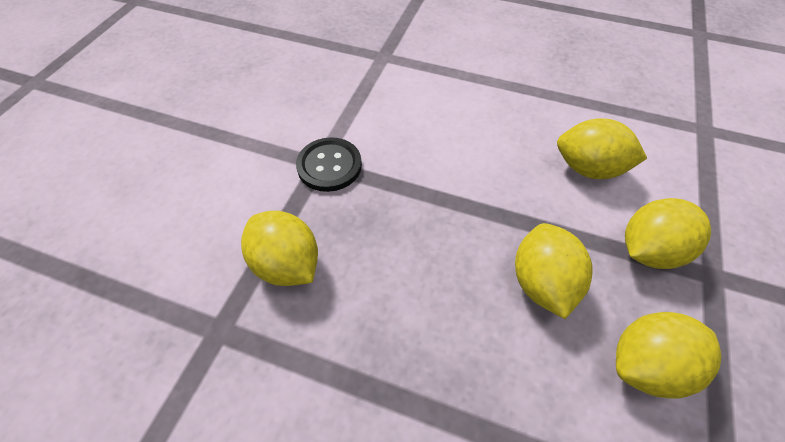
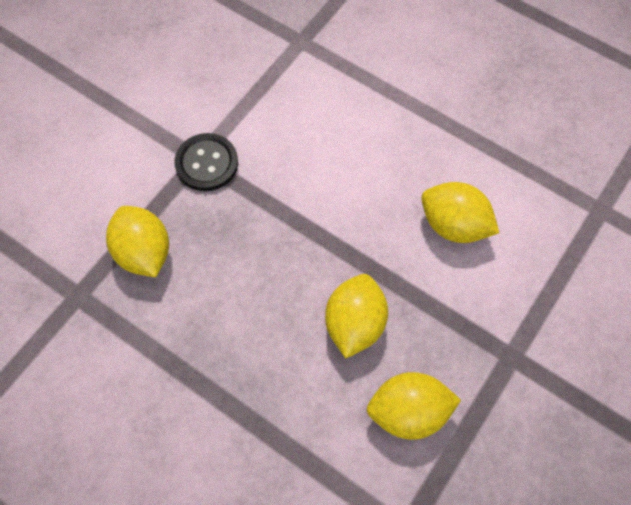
camera: 15 degrees right, 10 degrees up
yellow lemon [625,198,711,269] -> none

